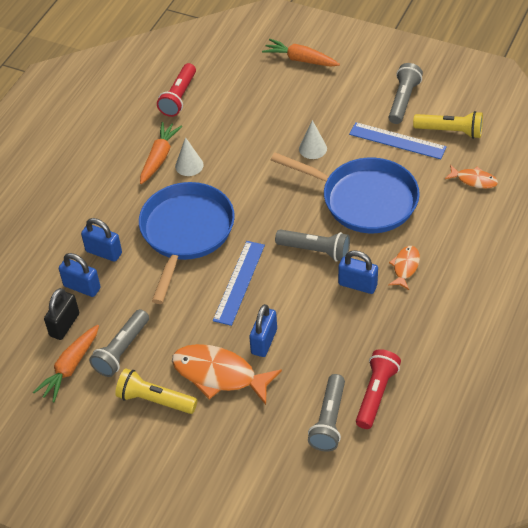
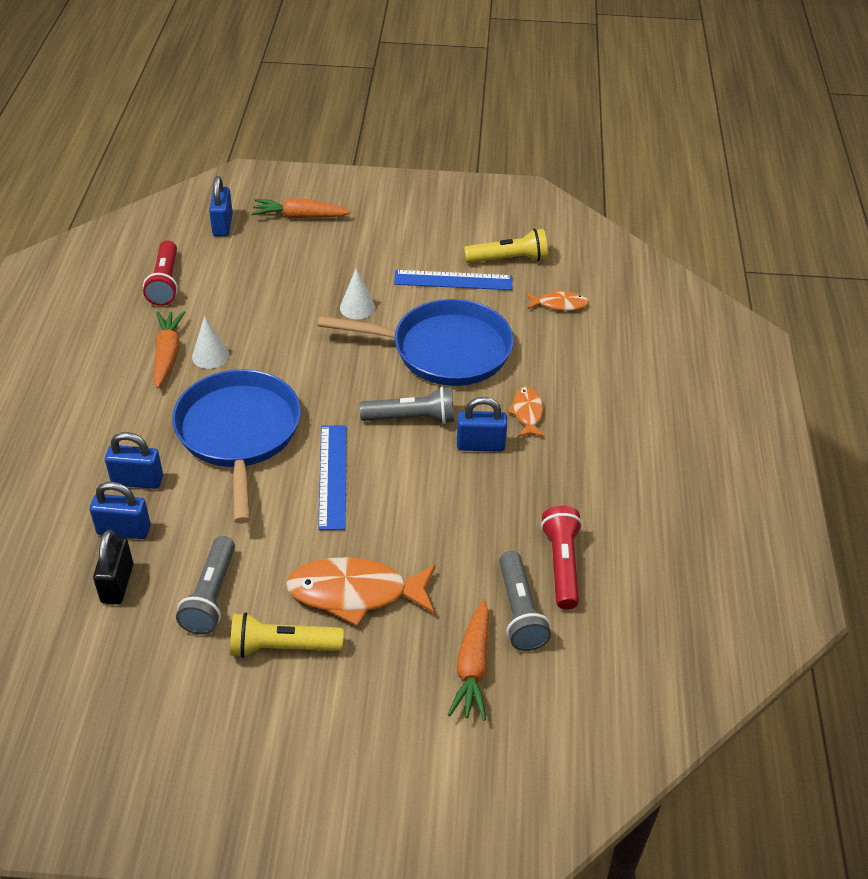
camera: 25 degrees left, 5 degrees down
orange carrot [33,325,99,402] -> orange carrot moved to [448,599,489,721]
blue padlock [249,304,277,357] -> blue padlock moved to [209,176,233,236]
grey flashlight [389,63,423,124] -> none

